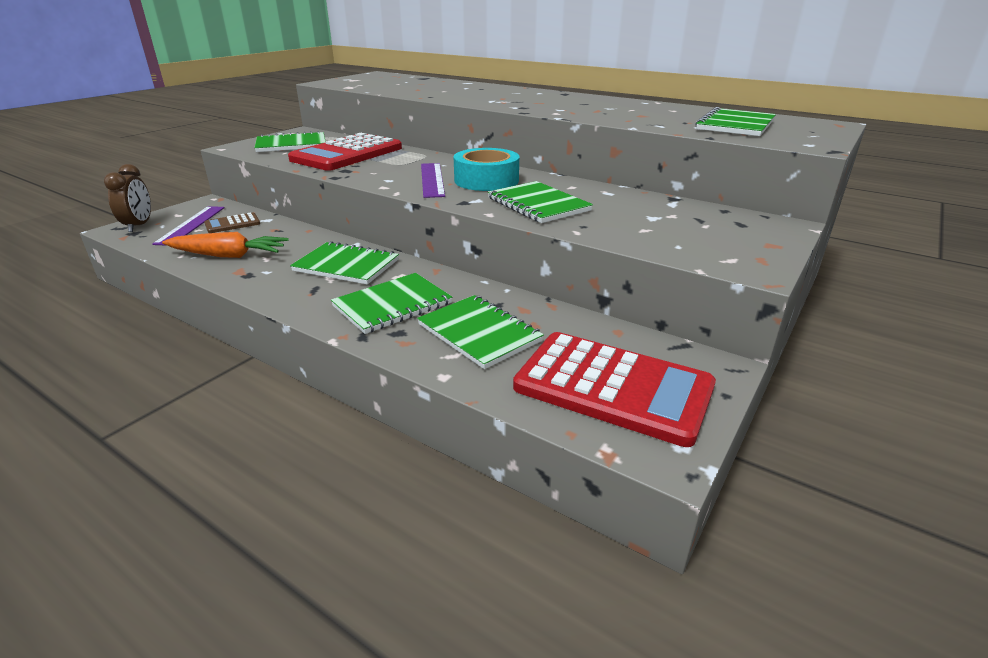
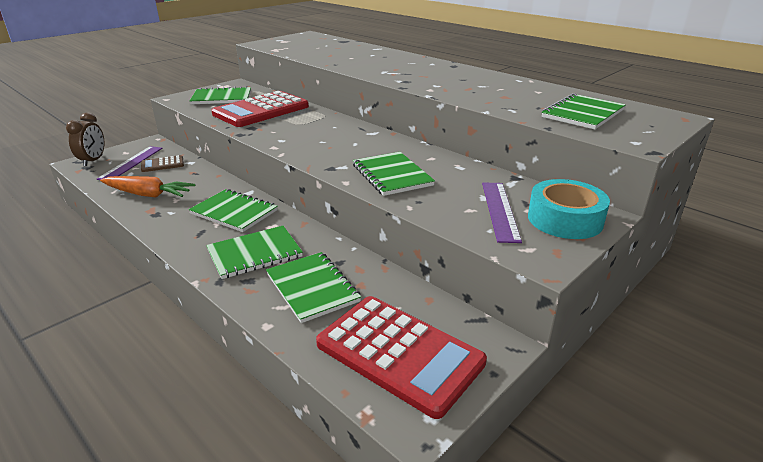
camera: 10 degrees right, 0 degrees up
purple ruler [421,163,445,198] -> purple ruler moved to [482,183,522,243]
turquoise tape [454,148,519,191] -> turquoise tape moved to [528,179,610,239]

